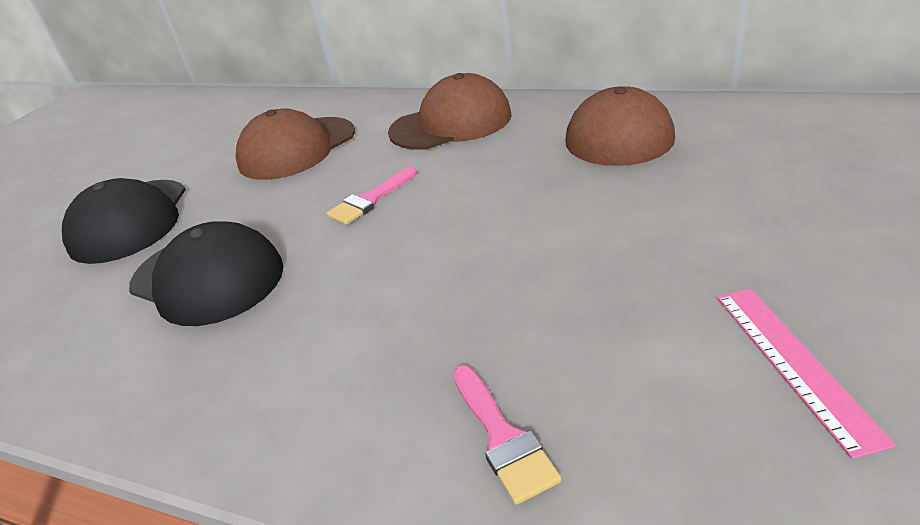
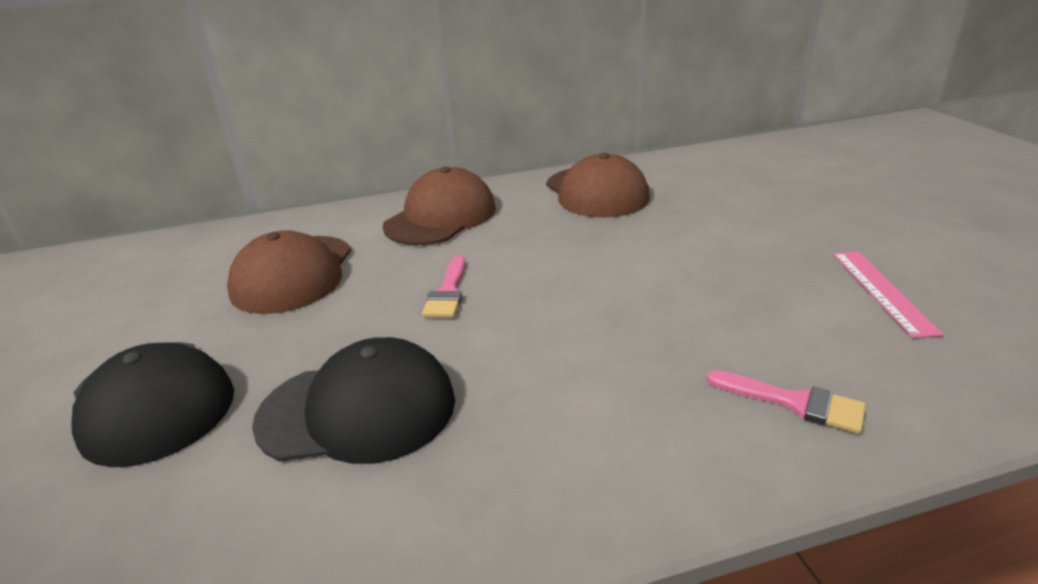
camera: 40 degrees left, 5 degrees down
pink ruler [717,288,896,459] -> pink ruler turned 45 degrees clockwise [833,252,944,338]

